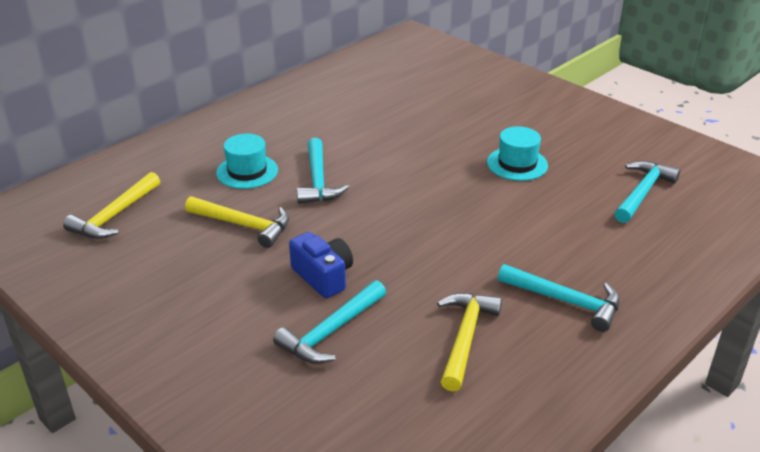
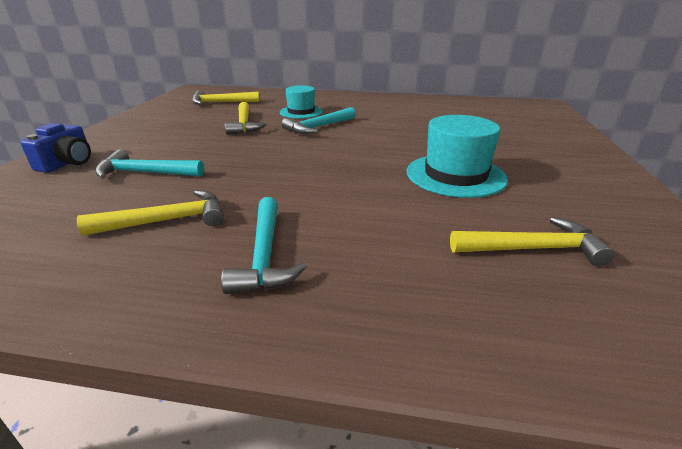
camera: 55 degrees right, 5 degrees down
blue camera [289,232,353,298] -> blue camera moved to [20,123,91,173]
turquoise hat [487,126,548,181] -> turquoise hat [407,115,508,198], size x1.54
turquoise hammer [615,161,680,223] -> yellow hammer [450,217,615,267]

